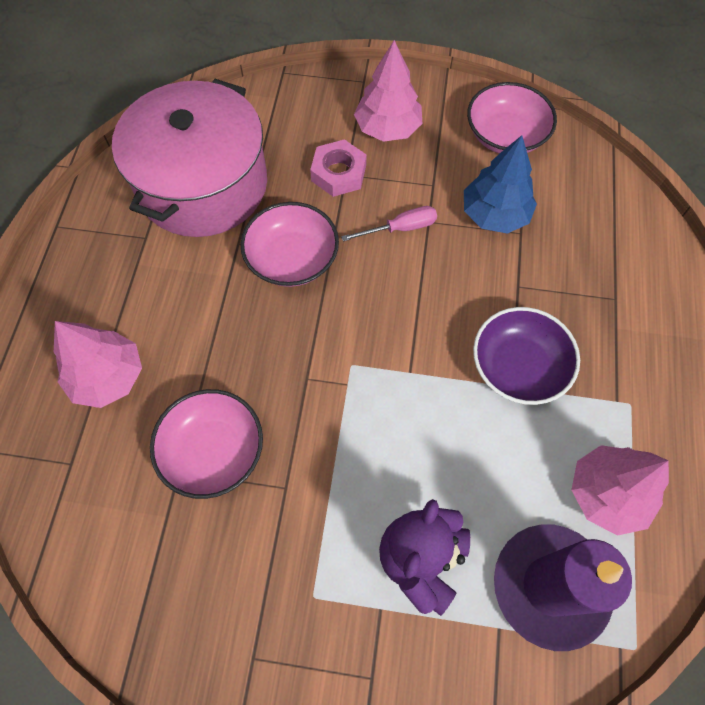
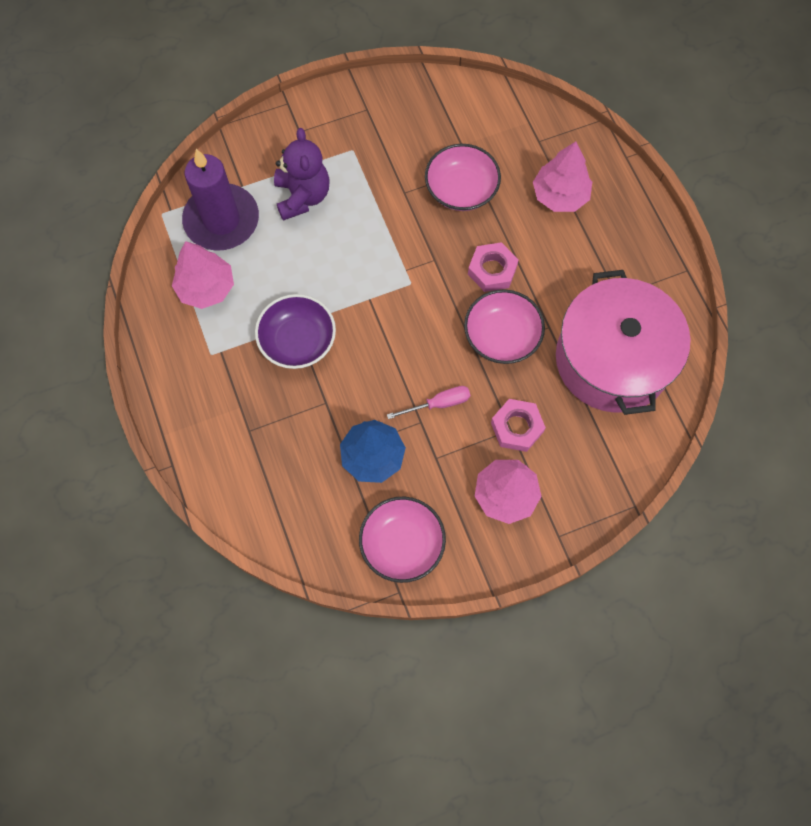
camera: 150 degrees right, 5 degrees up
pink screwdriver [341,206,437,242] -> pink screwdriver turned 150 degrees counterclockwise [387,386,470,419]
none -> pink nut [468,242,519,292]

